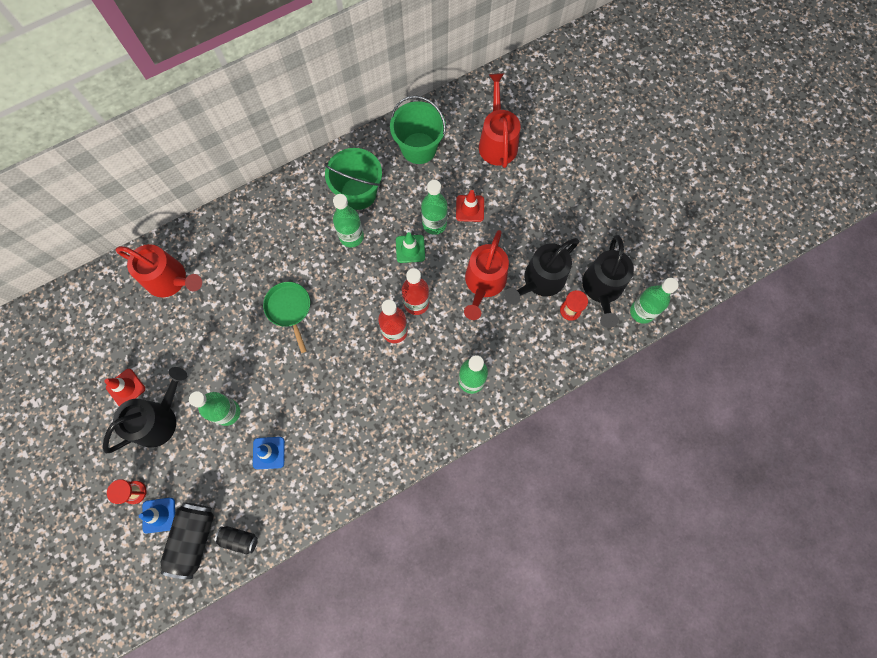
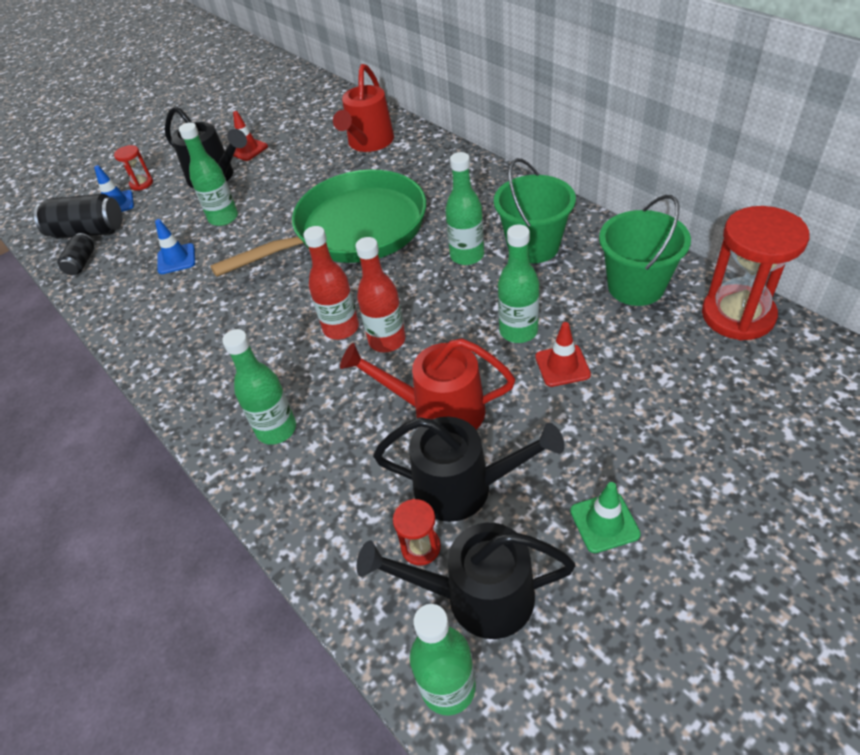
camera: 85 degrees right, 25 degrees down
green pan [263,282,310,353] -> green pan [210,170,426,277], size x2.27
green traffic cone [396,232,425,263] -> green traffic cone moved to [570,482,641,553]
red watering can [479,73,520,168] -> none
black watering can [504,238,579,305] -> black watering can turned 150 degrees clockwise [373,417,565,522]
none -> red hourglass [702,206,809,341]

